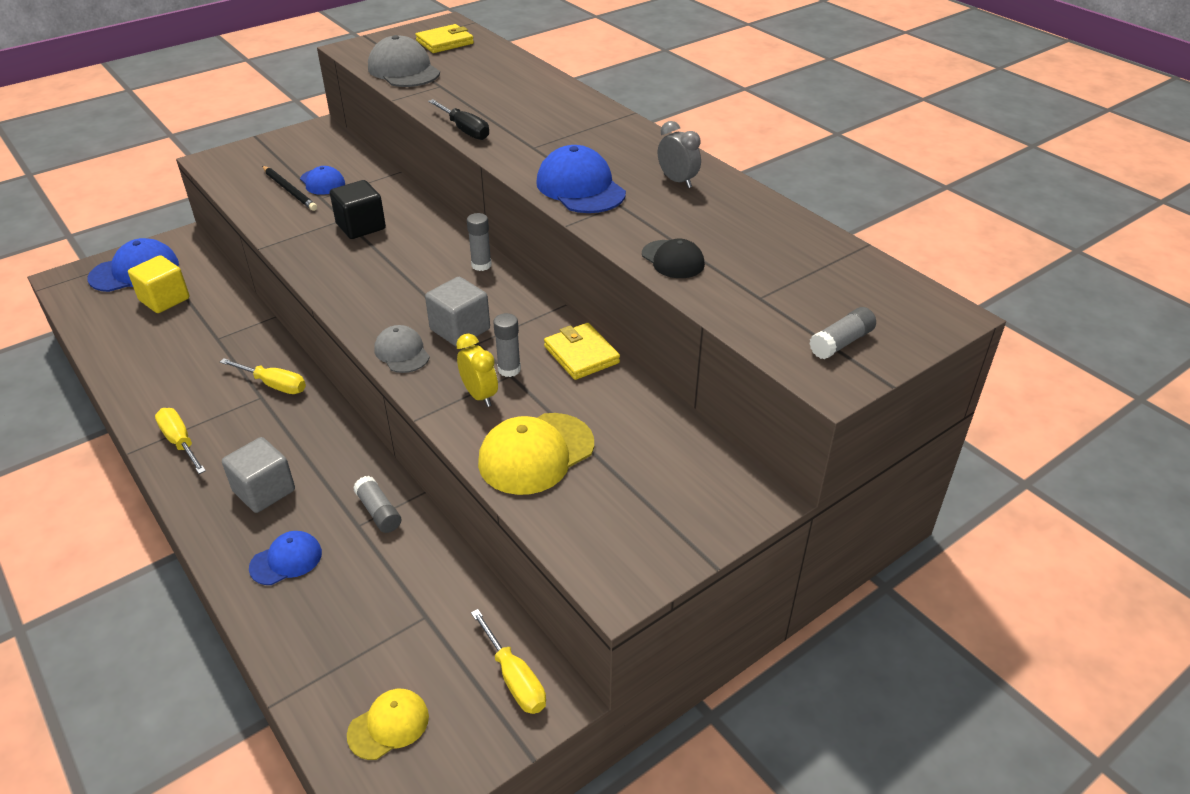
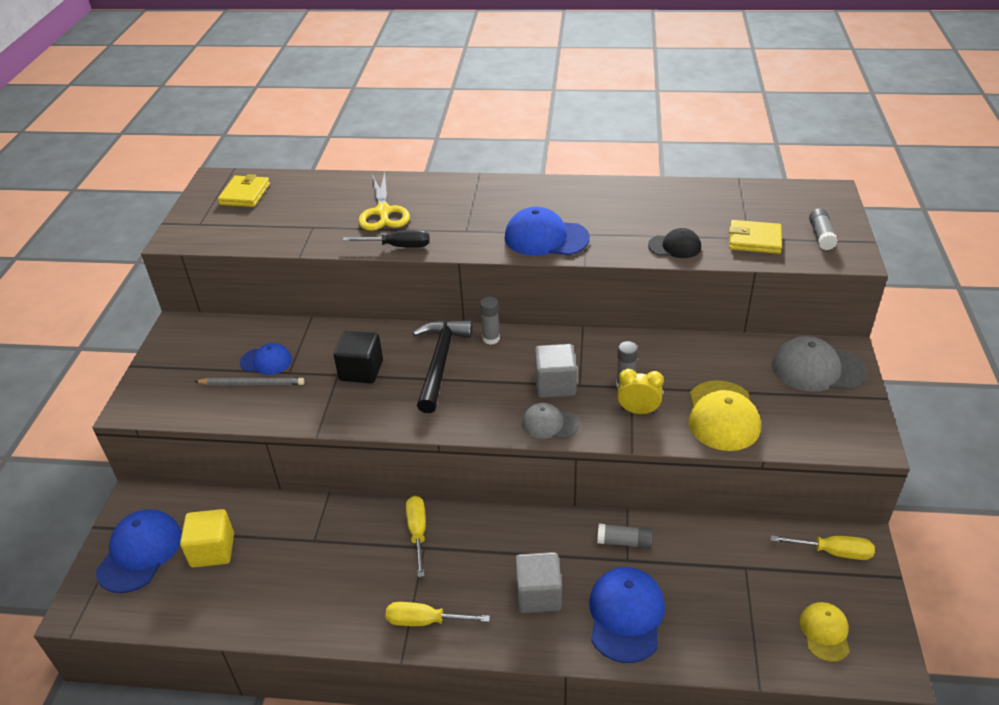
camera: 45 degrees left, 0 degrees up
yellow screwdriver [220,358,306,394] -> yellow screwdriver turned 75 degrees counterclockwise [406,496,426,577]
blue cap [249,531,322,585] -> blue cap [589,567,665,663], size x1.66
black pencil [262,166,317,211] -> grey pencil [194,378,305,385]
grey cap [368,35,440,87] -> grey cap moved to [772,336,866,392]
yellow wallet [544,323,620,380] -> yellow wallet moved to [729,220,782,254]
grey clock [658,121,701,188] -> none
none -> yellow scissors [358,172,410,231]
none -> black hammer [413,319,473,413]

